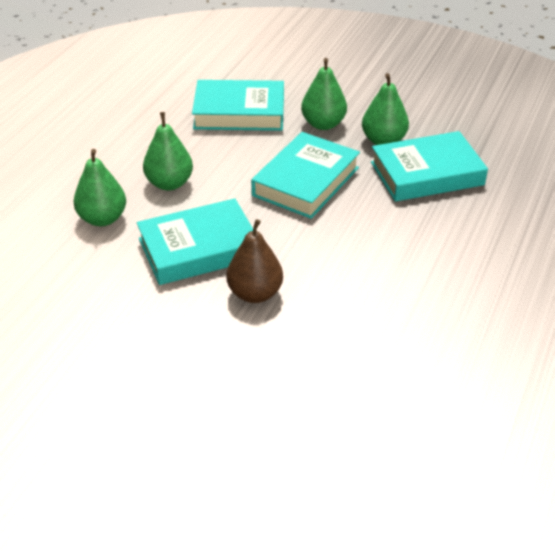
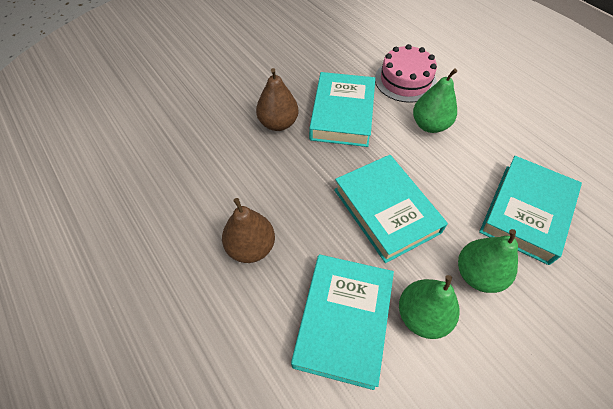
camera: 120 degrees right, 15 degrees up
green pear [73,149,126,226] -> pink cake [375,44,437,103]
none -> brown pear [222,198,275,263]

